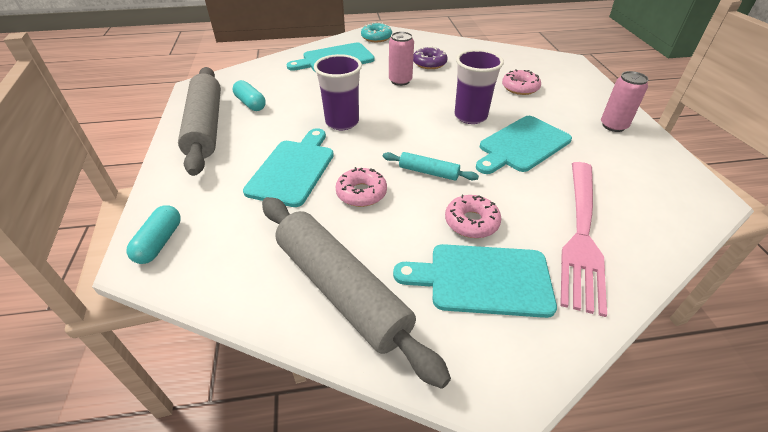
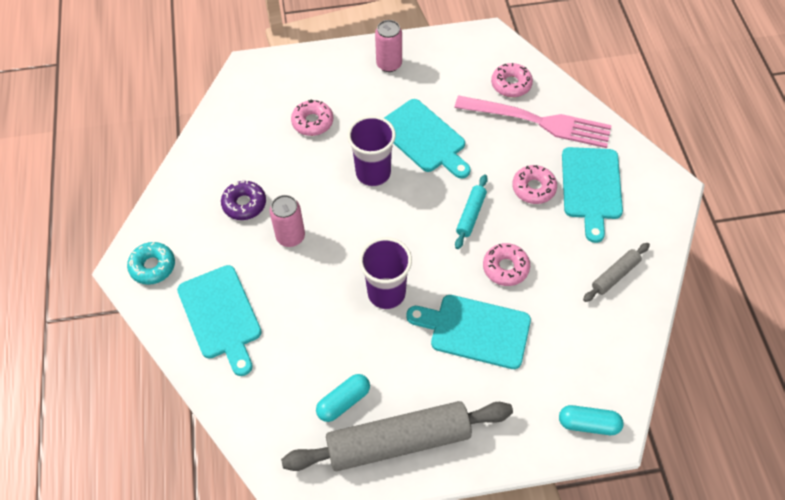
camera: 90 degrees left, 15 degrees up
grey rolling pin [262,197,451,389] -> grey rolling pin [583,243,650,302], size x0.46
none -> pink donut [491,63,533,97]

